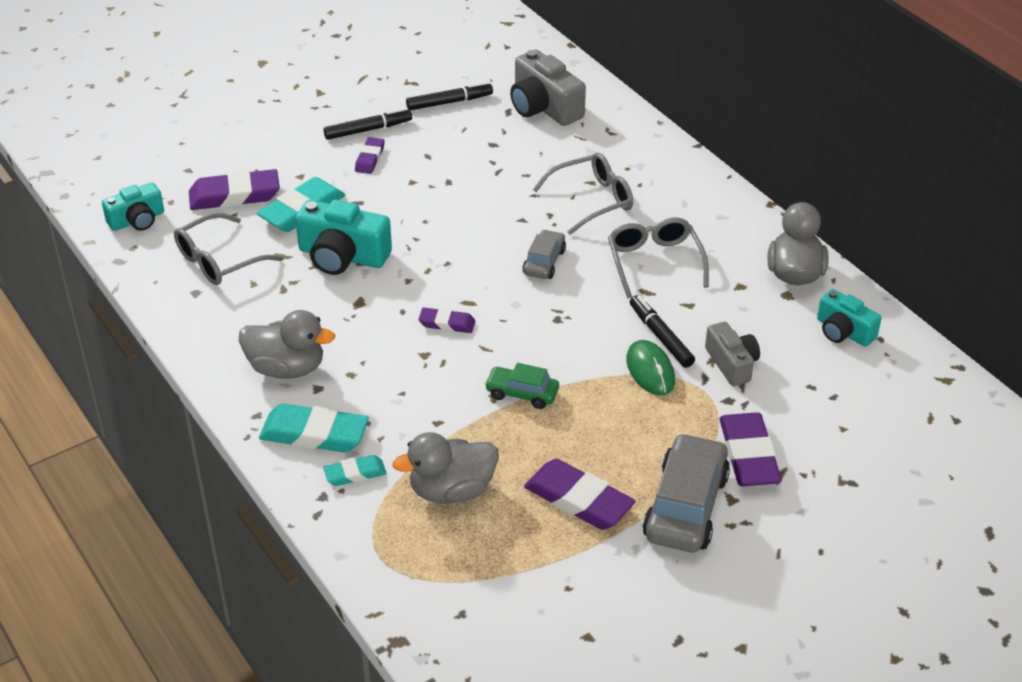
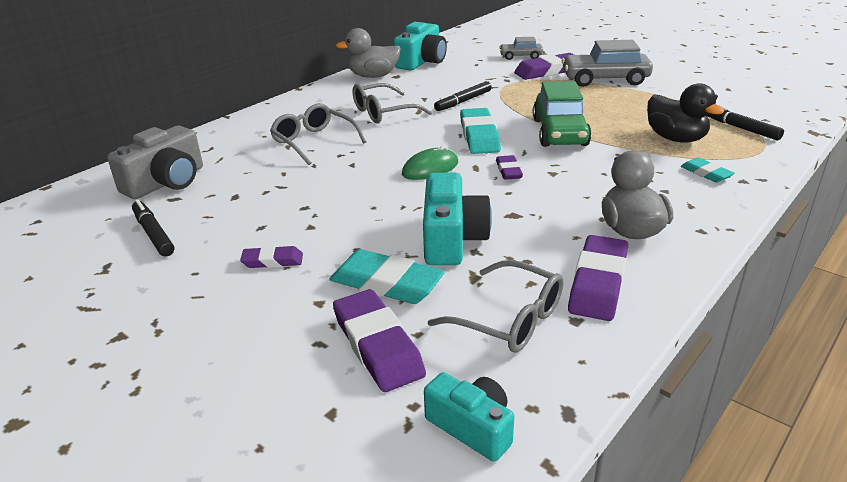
camera: 105 degrees left, 10 degrees down
turquoise eraser [259,404,369,453] -> turquoise eraser moved to [460,108,501,154]
black marker [323,108,412,140] -> black marker moved to [707,106,784,140]
grey duck [393,432,499,504] -> black duck [647,83,724,143]
green car [484,363,559,409] -> green car [533,81,592,147], size x1.82
grey car [522,229,566,279] -> grey car moved to [499,37,543,60]
purple eraser [524,459,636,530] -> purple eraser moved to [568,235,628,321]
green mouse [626,340,675,395] -> green mouse moved to [402,145,458,180]
grey camera [705,322,760,386] -> none
turquoise camera [817,289,882,347] -> turquoise camera [394,22,447,70], size x1.57

